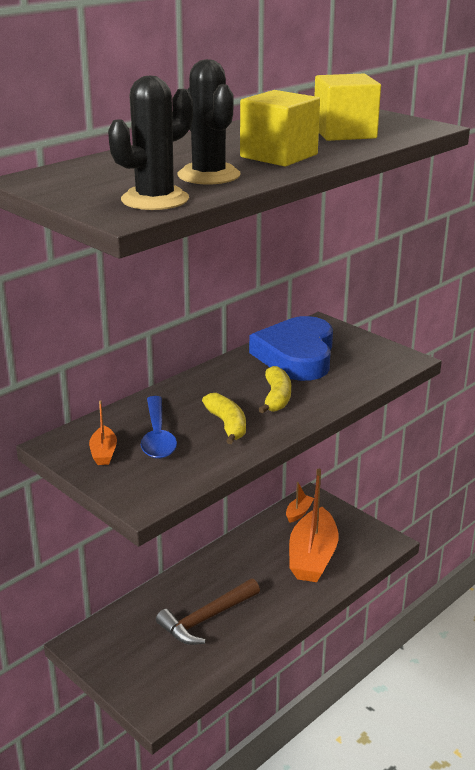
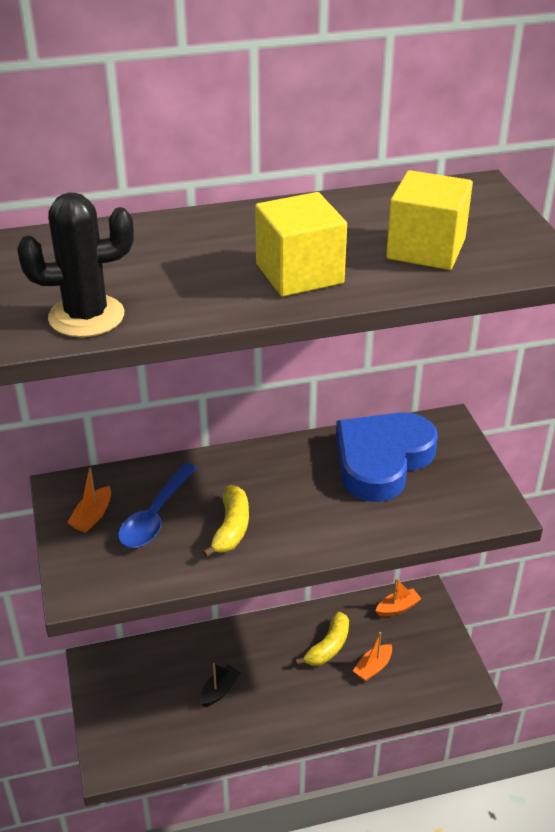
camera: 30 degrees right, 10 degrees up
brown hammer [156,578,260,645] -> black boat [200,663,241,707]
black cactus [177,59,240,184] -> none
yellow banana [259,366,291,414] -> yellow banana moved to [295,612,349,666]
orange boat [289,469,338,582] -> orange boat [353,632,392,682], size x0.44

